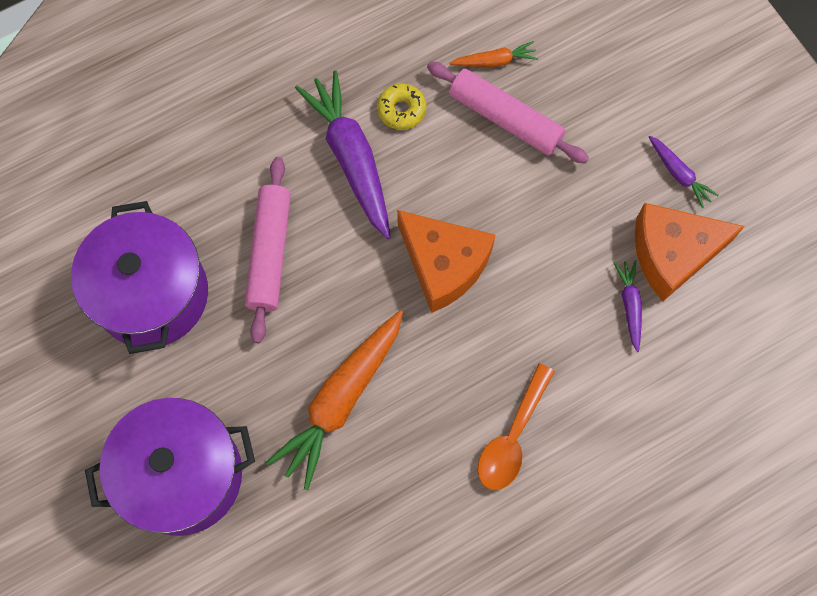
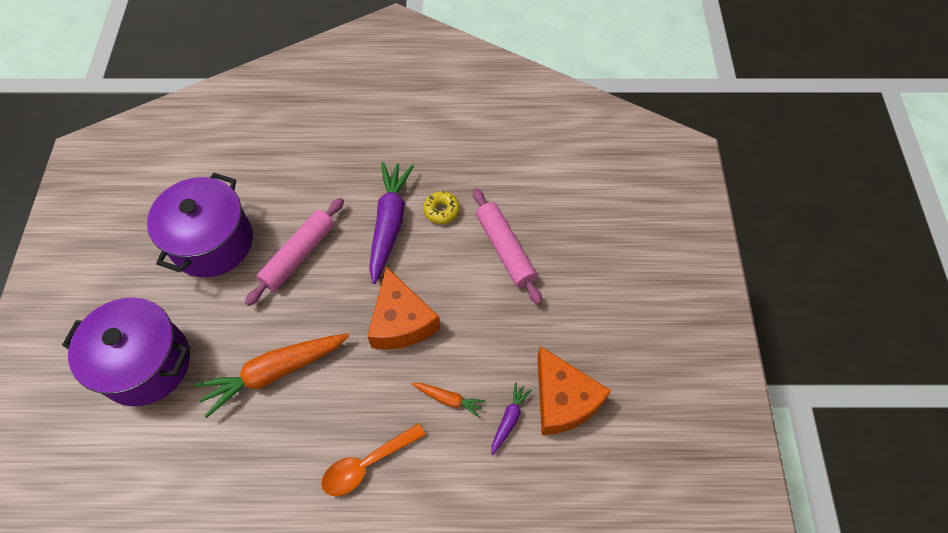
camera: 30 degrees right, 10 degrees down
orange carrot [450,41,538,67] -> orange carrot moved to [412,383,485,417]
orange cheese [635,203,745,301] -> orange cheese turned 135 degrees counterclockwise [537,346,611,435]
purple carrot [649,136,719,208] -> none

